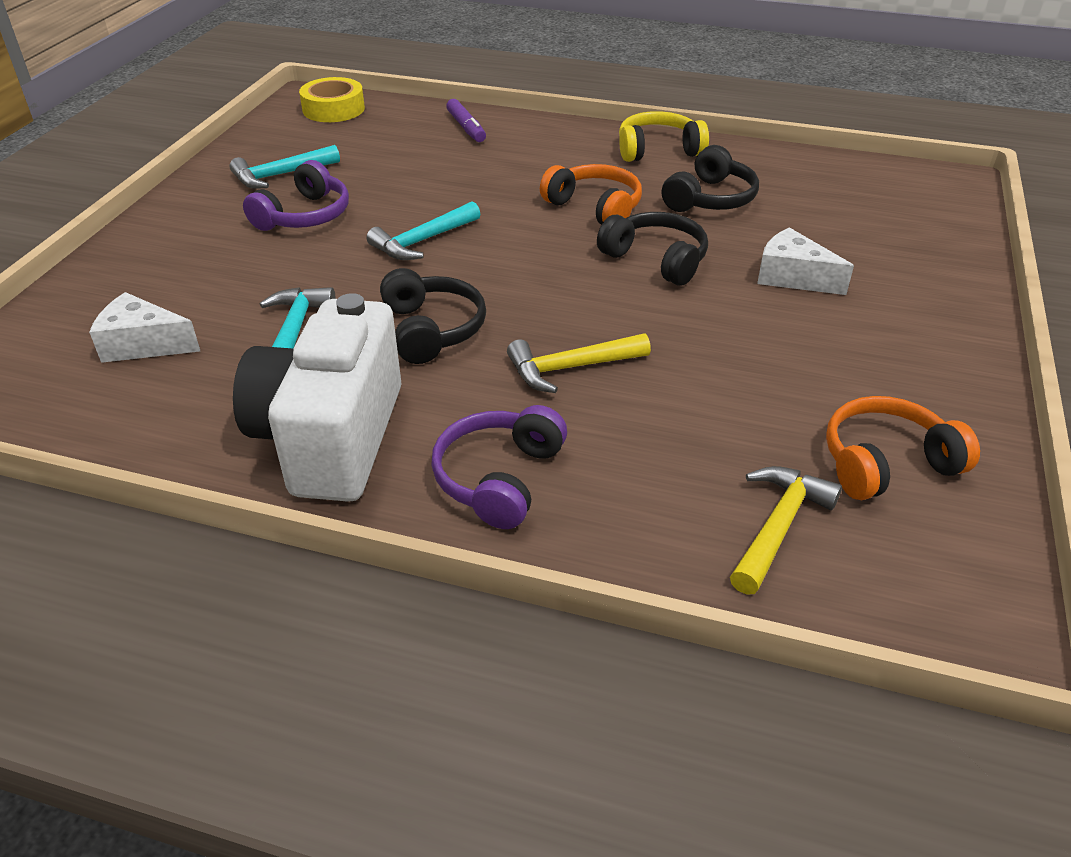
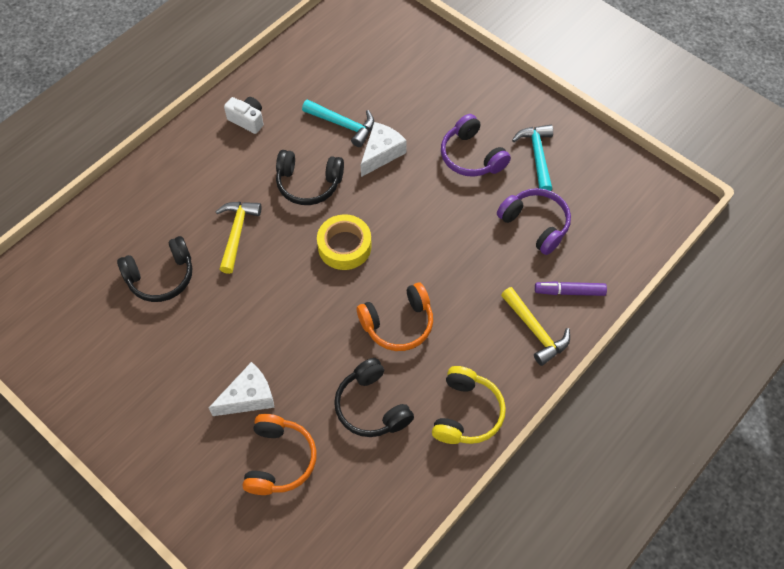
camera: 115 degrees right, 20 degrees up
white cheese [89,292,200,363] -> white cheese moved to [361,122,407,177]
white camera [233,293,401,502] -> white camera [224,97,264,134], size x0.41
yellow tape [299,77,365,122] -> yellow tape moved to [317,214,372,270]
turquoise hammer [366,201,480,260] -> none
purple headphones [431,405,567,529] -> purple headphones moved to [497,188,571,255]
black headphones [597,212,708,286] -> black headphones moved to [117,236,192,302]
yellow hammer [730,466,842,594] -> yellow hammer moved to [501,287,570,366]
orange headphones [826,396,980,500] -> orange headphones moved to [243,414,317,495]

